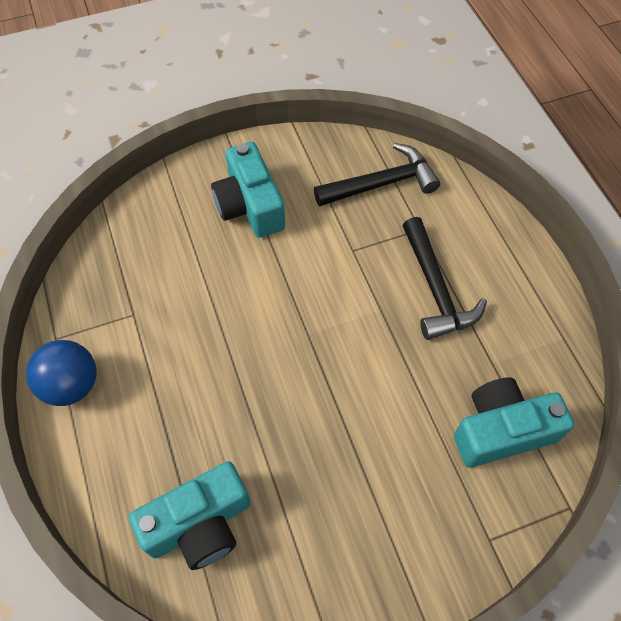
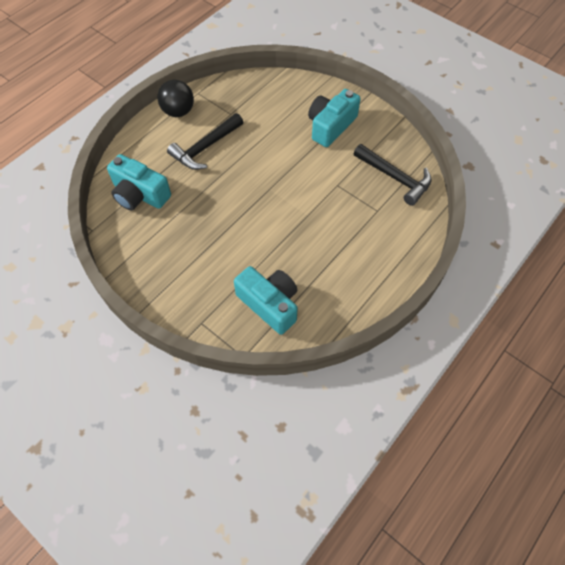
camera: 60 degrees right, 0 degrees up
blue ball [26,340,97,406] -> black ball [157,80,194,117]
black hammer [402,217,487,340] -> black hammer moved to [167,113,243,170]

